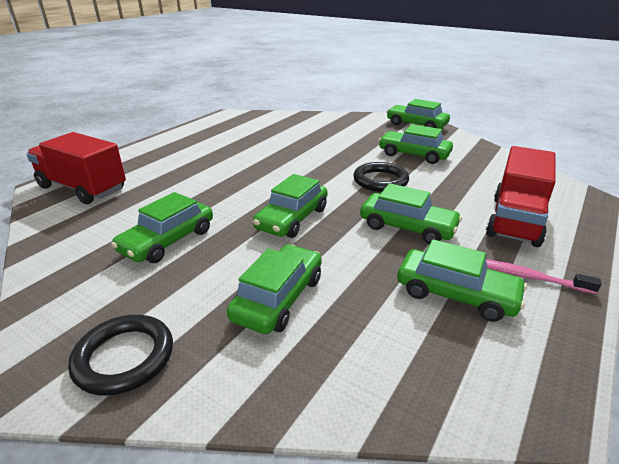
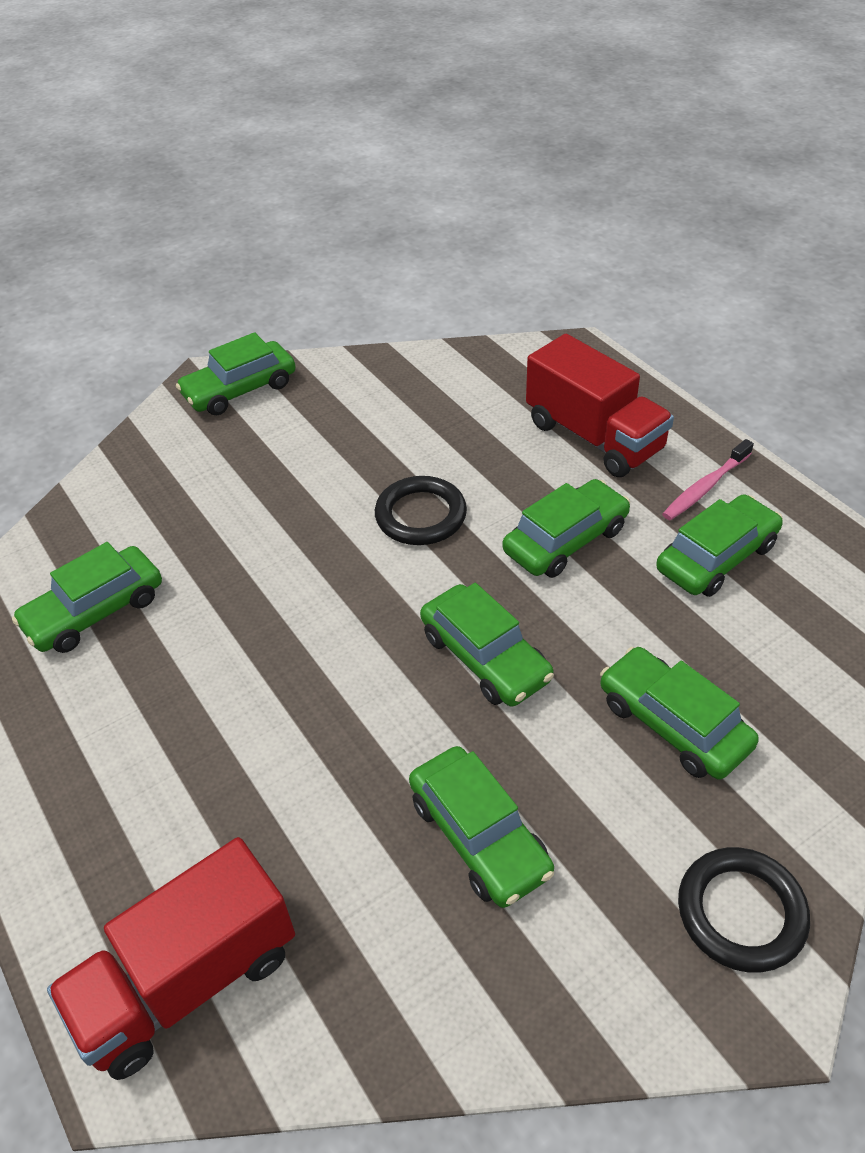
camera: 65 degrees left, 15 degrees up
green car [378,124,453,164] -> green car moved to [12,542,162,653]

